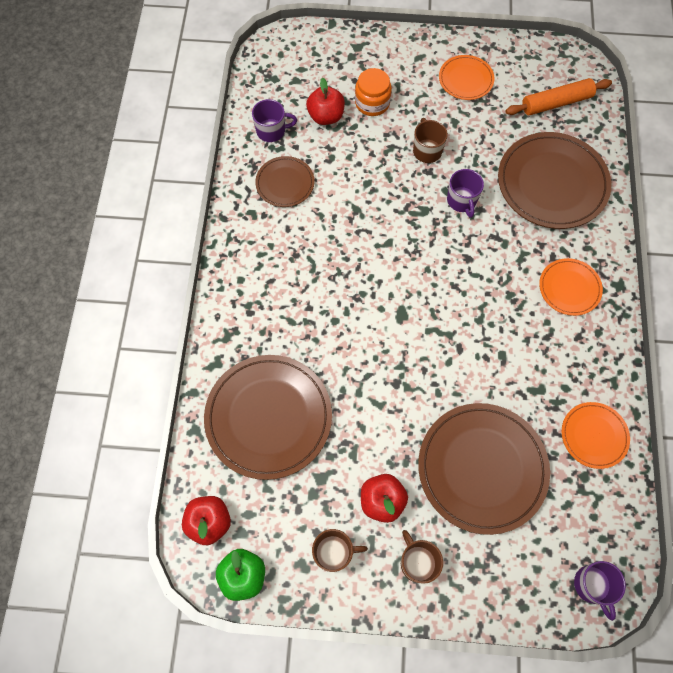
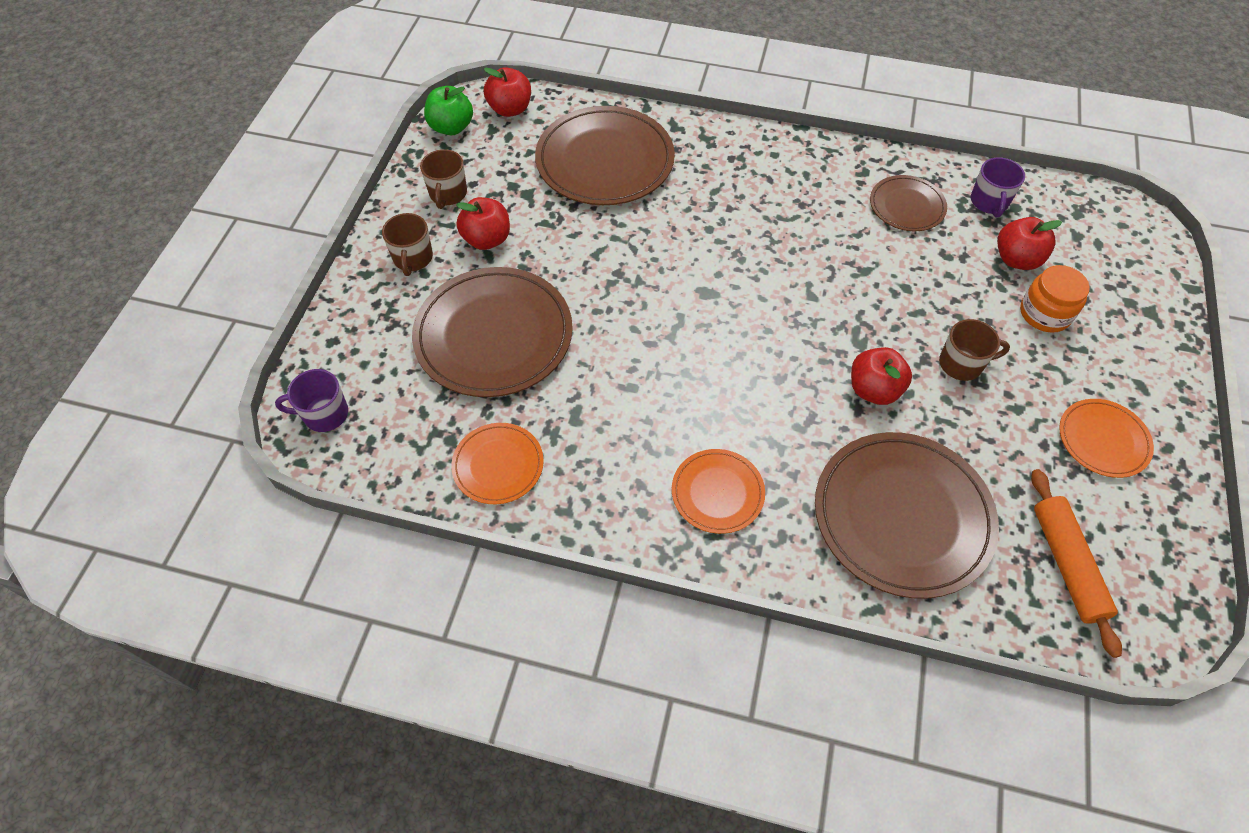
camera: 100 degrees right, 10 degrees down
brown mug [401,530,443,584] -> brown mug turned 105 degrees clockwise [382,213,433,276]
purple mug [447,169,484,218] -> red apple [851,347,912,405]

